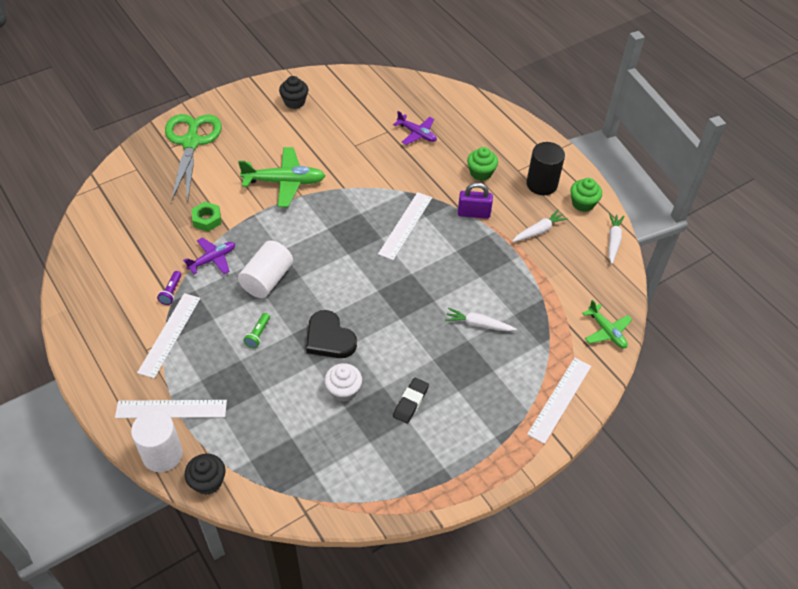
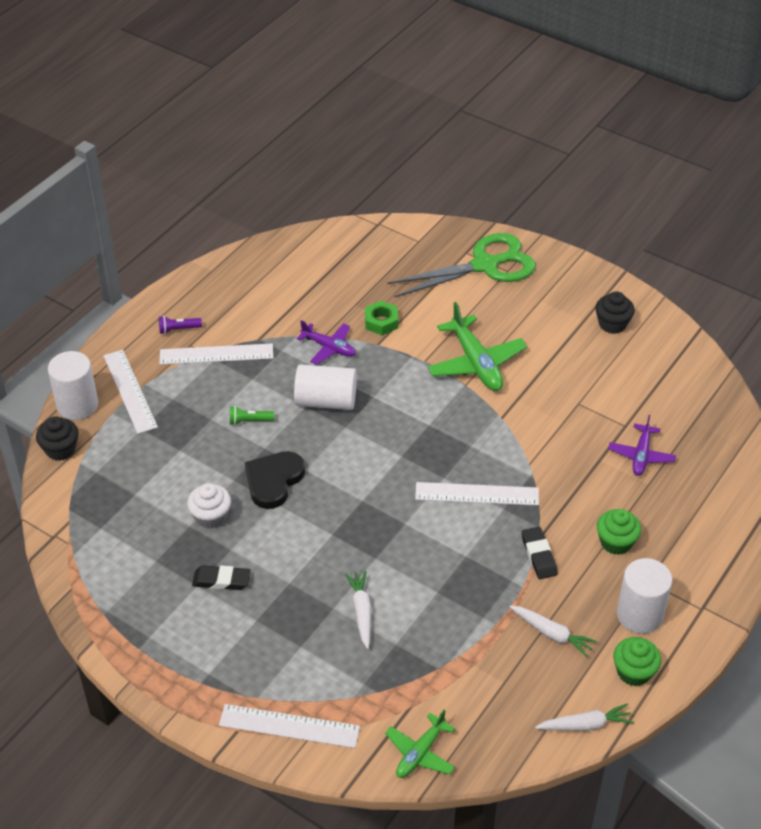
camera: 70 degrees right, 5 degrees down
purple flashlight [157,271,182,305] -> purple flashlight moved to [159,316,202,334]
purple padlock [458,183,493,219] -> black eraser [522,527,557,579]
black cylinder [526,142,565,195] -> white cylinder [617,558,672,634]

